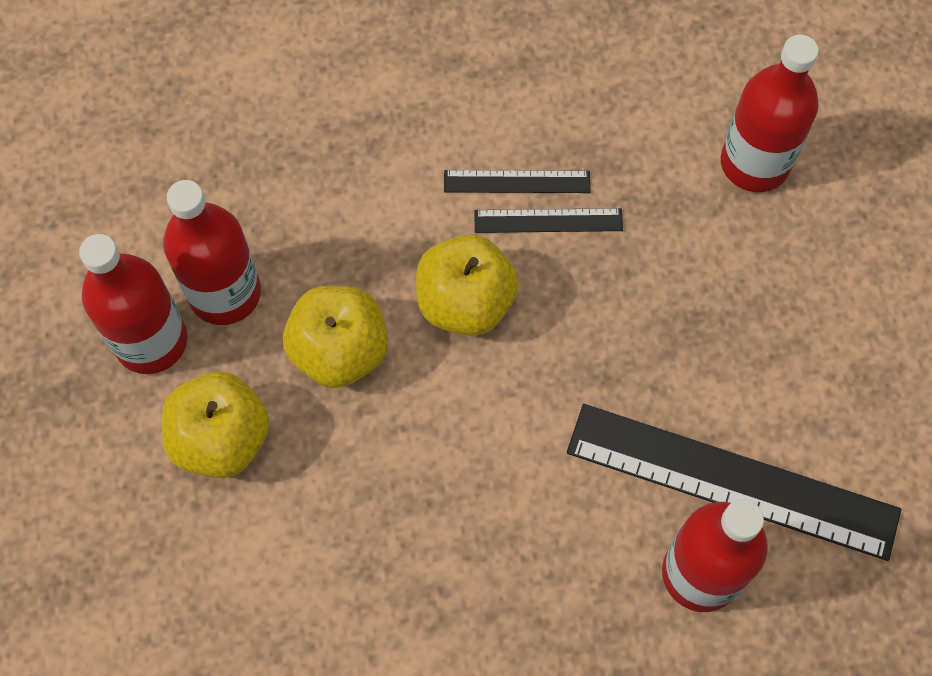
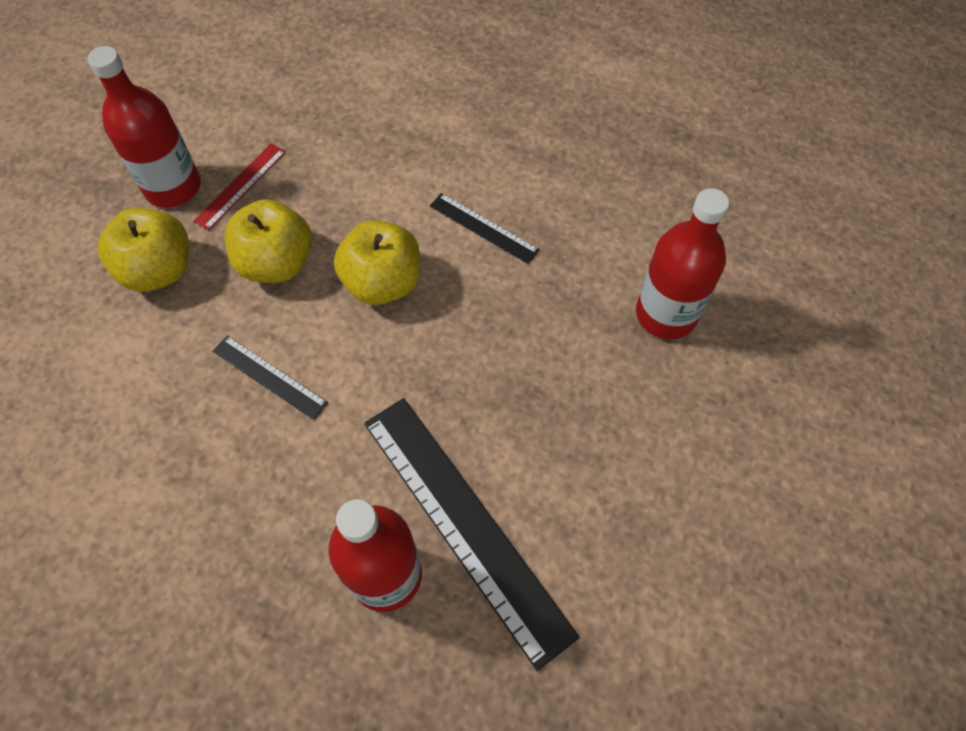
camera: 35 degrees right, 5 degrees down
red bottle [163,180,261,325] -> red ruler [193,144,286,230]
black ruler [474,208,623,233] -> black ruler moved to [213,335,328,420]

